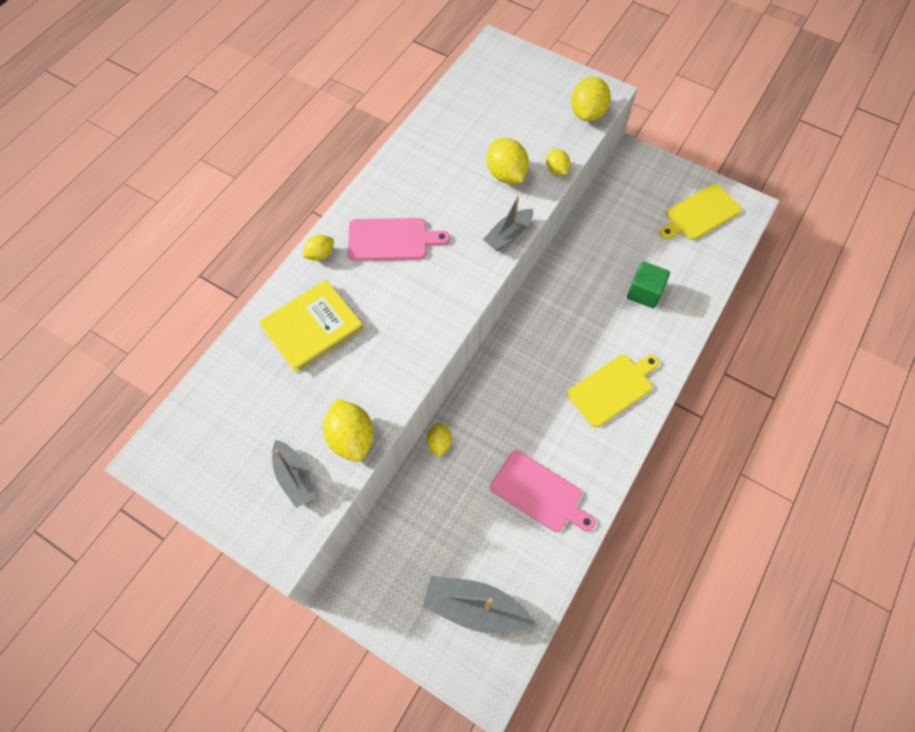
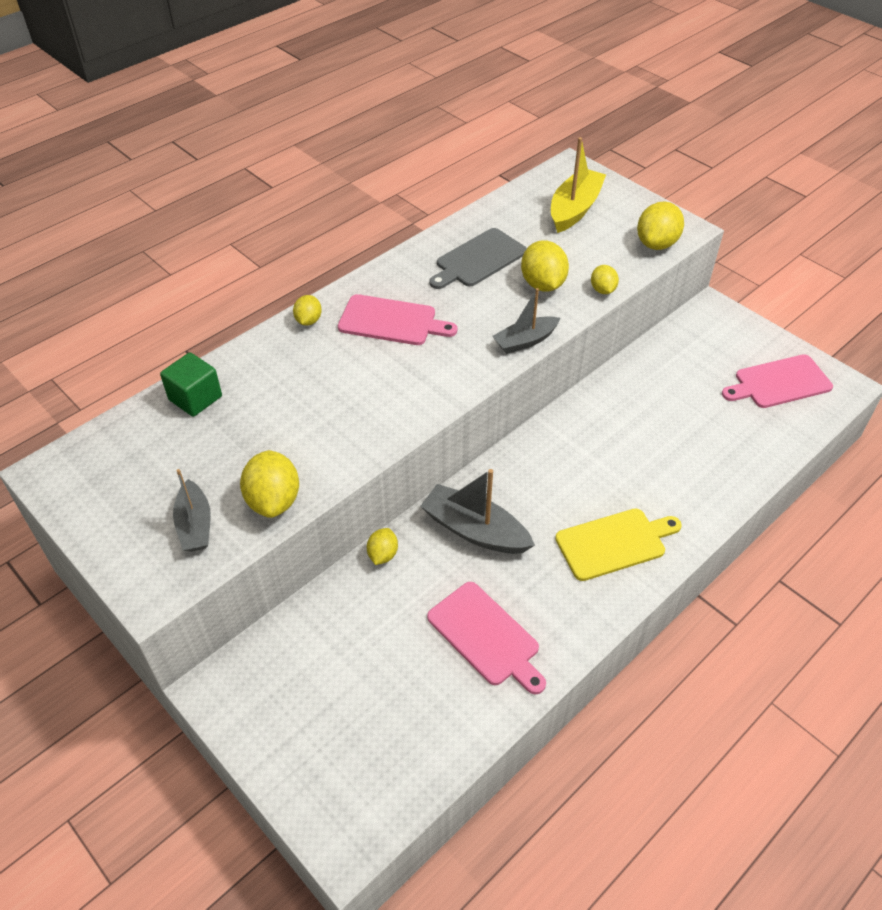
camera: 15 degrees right, 15 degrees down
yellow book [259,280,363,373] -> none
yellow lemon [303,235,334,261] -> yellow lemon turned 60 degrees counterclockwise [293,295,322,326]
grey boat [422,576,535,633] -> grey boat moved to [420,469,535,554]
green cube [627,261,670,308] -> green cube moved to [160,352,222,417]
yellow cutting board [659,184,742,240] -> pink cutting board [722,354,833,408]
none -> grey cutting board [429,228,527,289]
none -> yellow boat [551,137,606,233]

